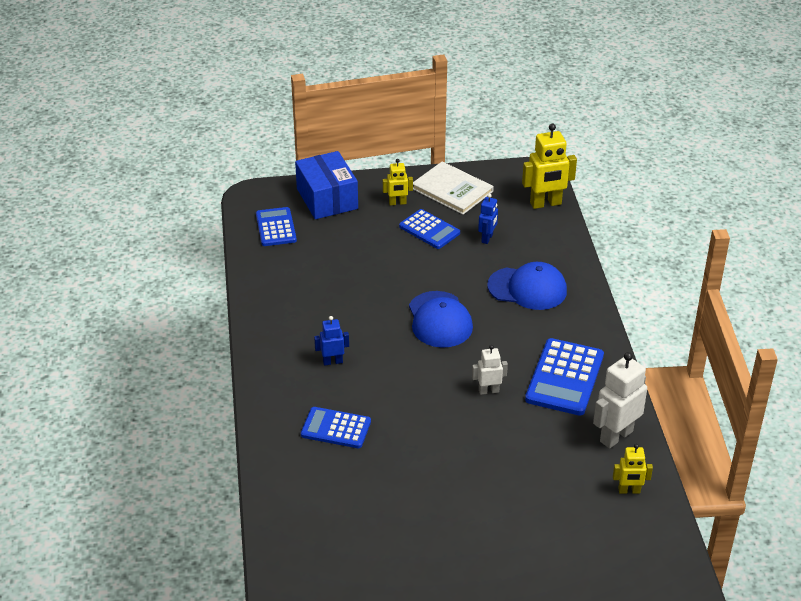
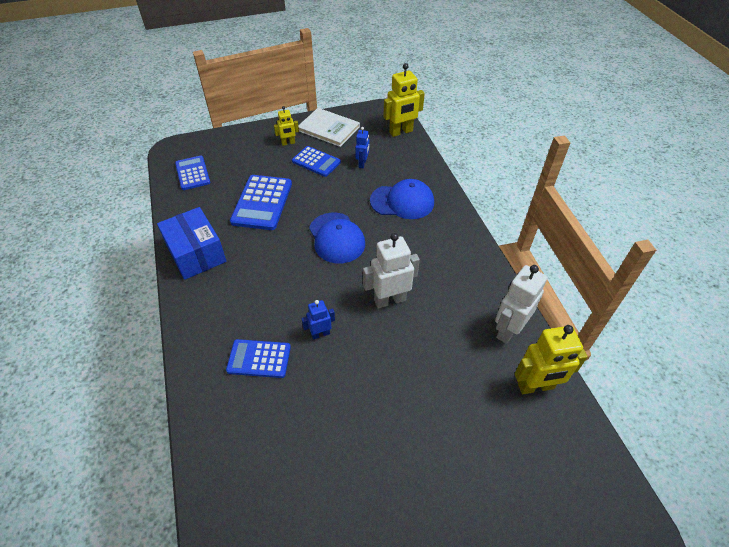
camera: 10 degrees left, 10 degrees up
blue box [295,151,358,219] -> blue box moved to [157,207,226,280]
blue robot [314,316,349,366] -> blue robot moved to [301,300,335,340]
white robot [472,345,508,395] -> white robot [363,233,420,309], size x1.77
blue calculator [525,338,604,416] -> blue calculator moved to [230,175,292,230]
yellow robot [613,444,653,494] -> yellow robot [515,325,588,394], size x1.77

